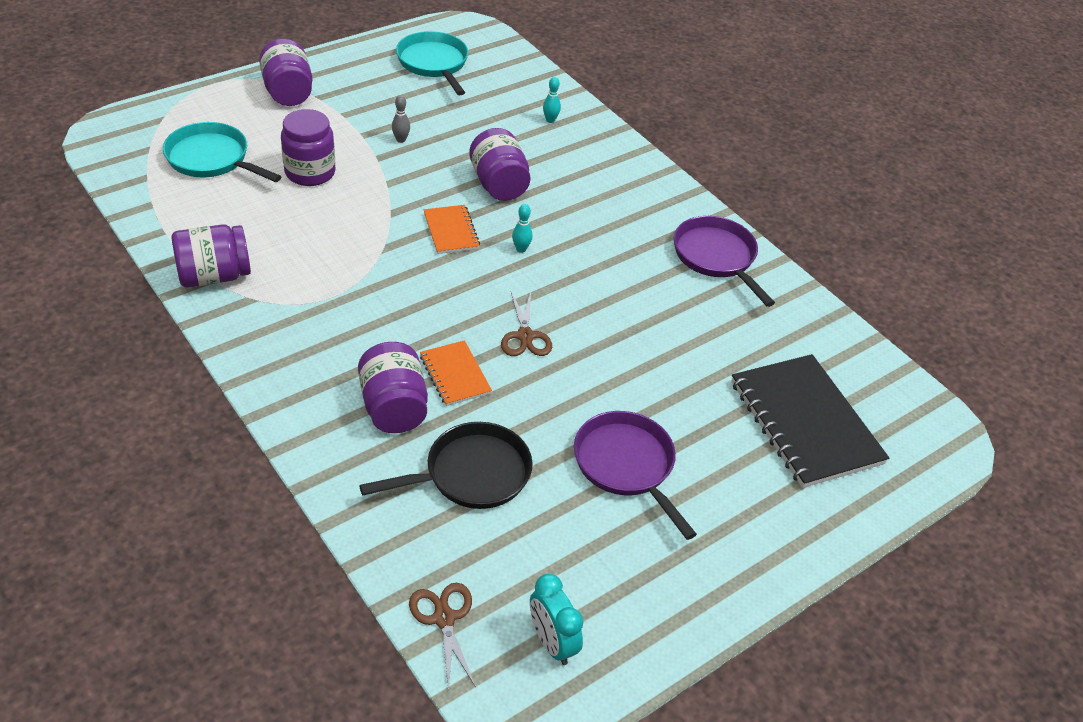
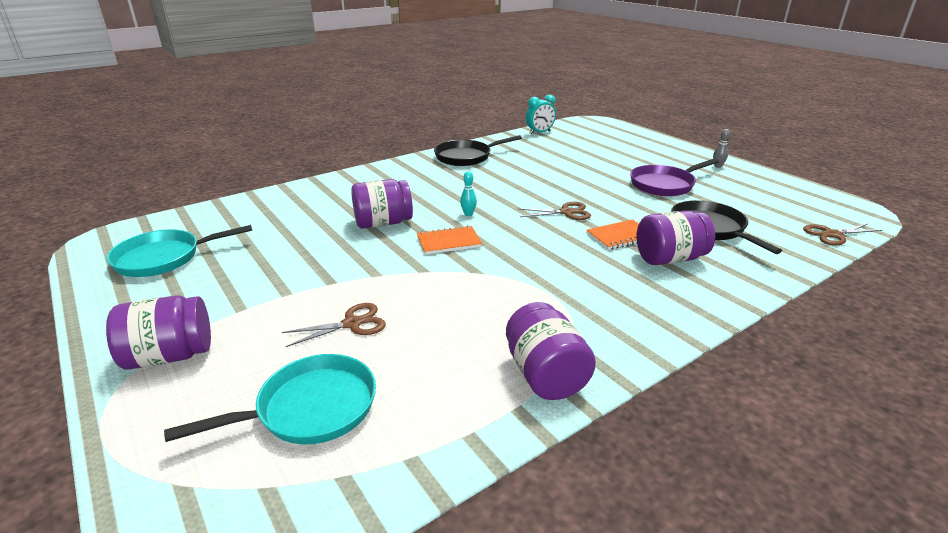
camera: 85 degrees left, 15 degrees down
turquoise pan [163,122,282,182] -> turquoise pan turned 150 degrees counterclockwise [164,354,376,444]
purple jar [281,109,335,186] -> brown scissors [282,303,386,347]
grey bowling pin [392,95,410,143] -> grey bowling pin moved to [713,129,730,168]
turquoise clock [530,574,583,665] -> turquoise clock moved to [526,95,556,134]
turquoise bowling pin [543,77,561,123] -> none
purple pan [674,216,775,307] -> black pan [434,135,522,166]
black notebook [731,354,889,488] -> none

